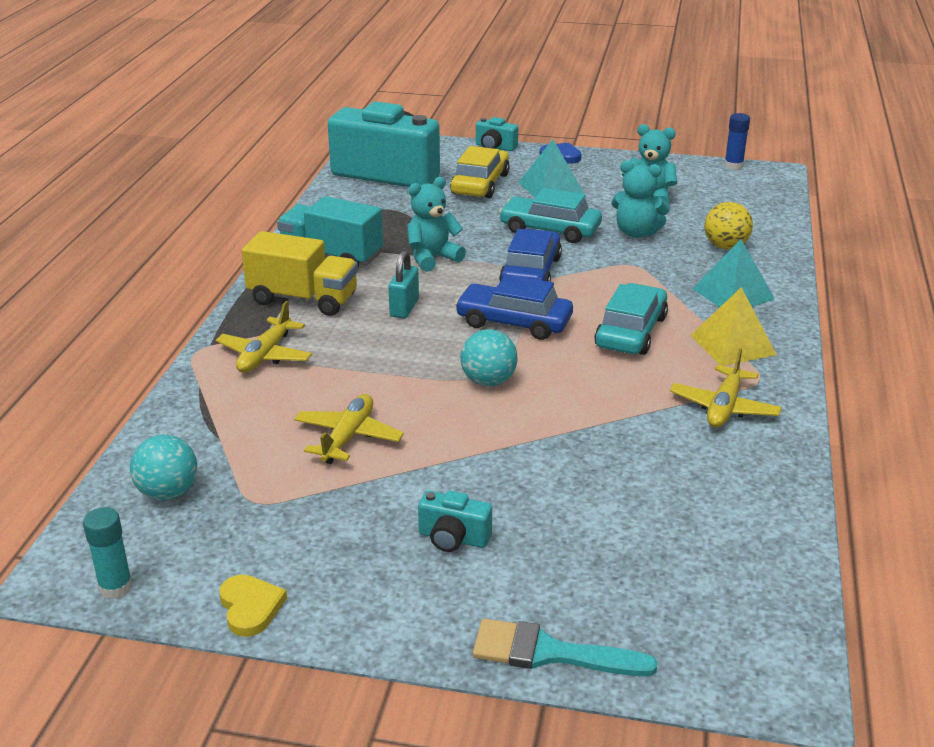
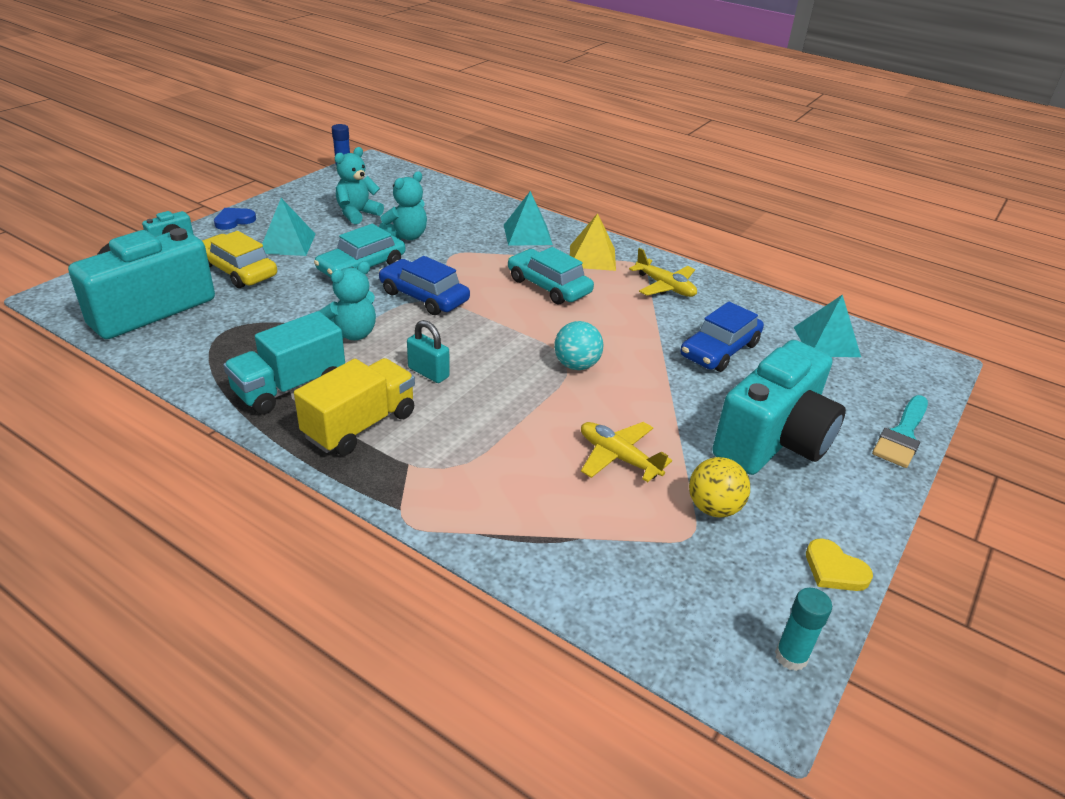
camera: 70 degrees left, 5 degrees up
turquoise ball [130,435,197,500] -> none
yellow plane [216,301,312,373] -> none
yellow heart [219,575,287,637] -> yellow heart turned 135 degrees counterclockwise [806,538,873,591]
turquoise teddy bear [407,177,466,272] -> turquoise teddy bear turned 120 degrees counterclockwise [320,262,376,340]
turquoise camera [418,490,492,552] -> turquoise camera [712,340,846,475], size x2.43
blue car [455,274,573,340] -> blue car moved to [680,302,764,372]
yellow ball [705,202,753,249] -> yellow ball moved to [689,457,750,518]
none -> turquoise pyramid [793,295,861,357]

